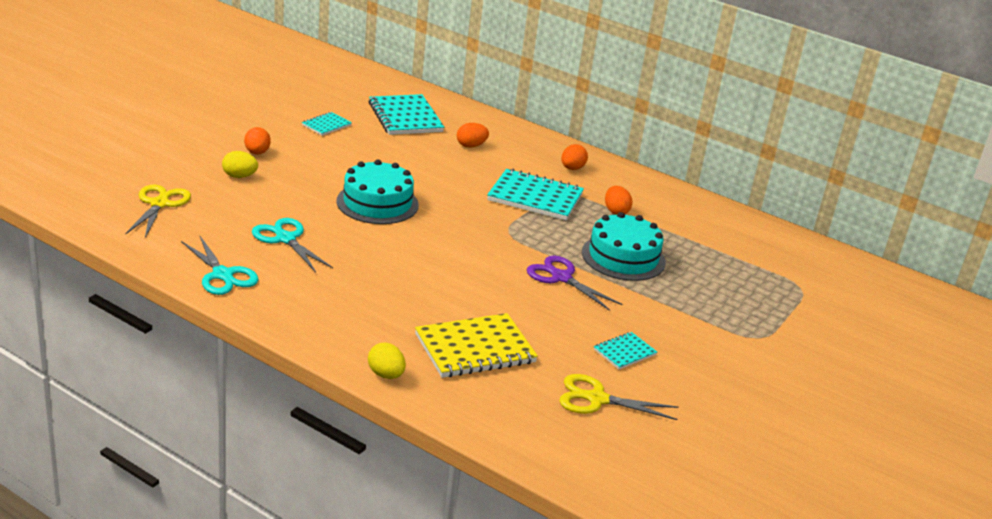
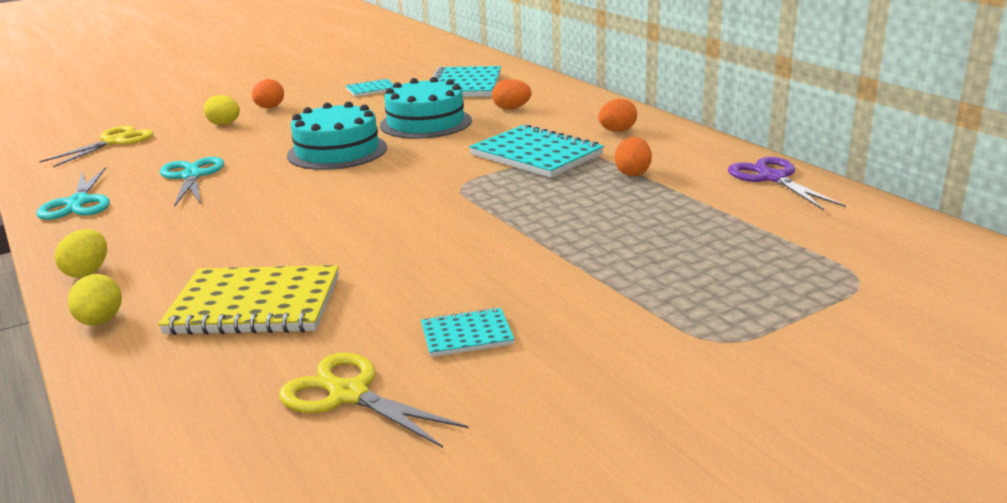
camera: 30 degrees right, 5 degrees down
purple scissors [526,256,622,311] -> purple scissors moved to [728,157,846,210]
turquoise cake [582,212,666,281] -> turquoise cake moved to [380,77,472,139]
none -> yellow egg [55,229,107,278]

